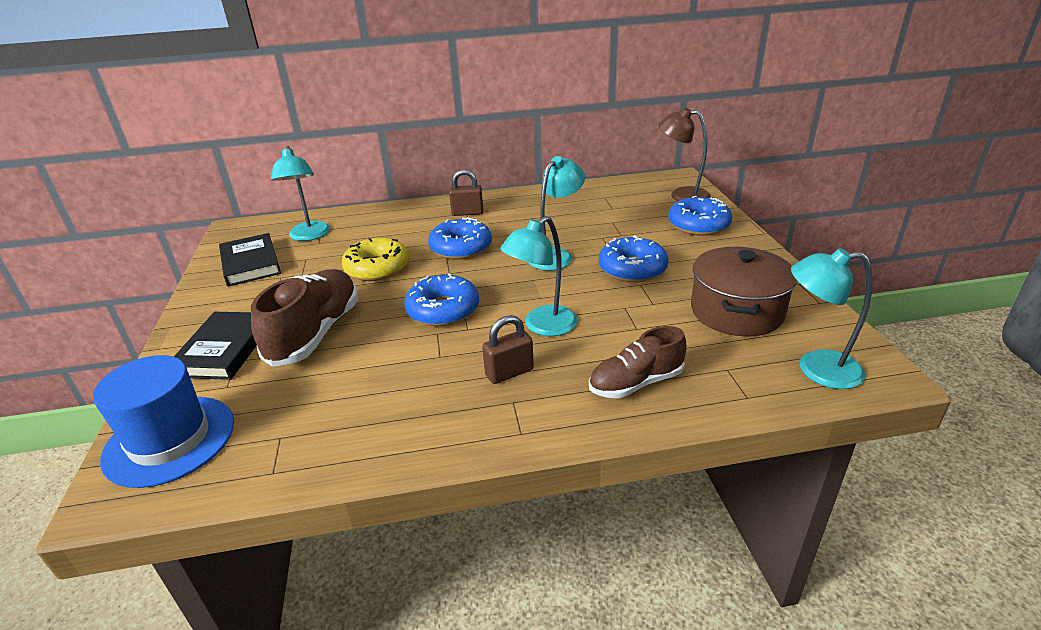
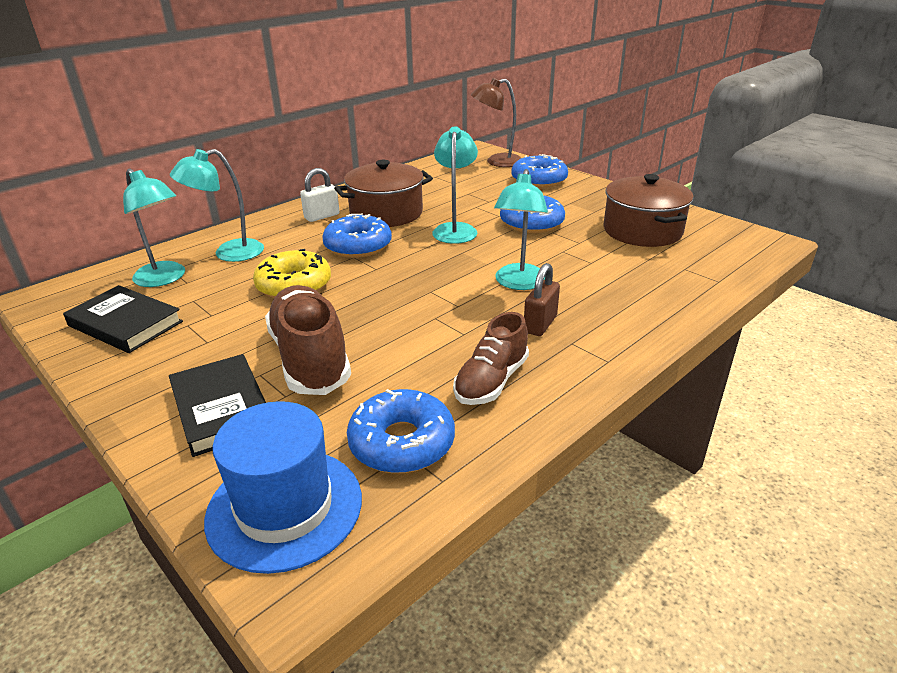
camera: 35 degrees left, 0 degrees up
blue donut [404,273,479,326] -> blue donut moved to [347,389,455,473]
brown padlock [449,169,483,216] -> white padlock [300,168,340,222]
brown shoe [589,326,686,398] -> brown shoe moved to [453,312,529,405]
turquoise lamp [791,248,872,389] -> turquoise lamp moved to [170,149,264,262]
none -> brown pot [334,160,433,227]

